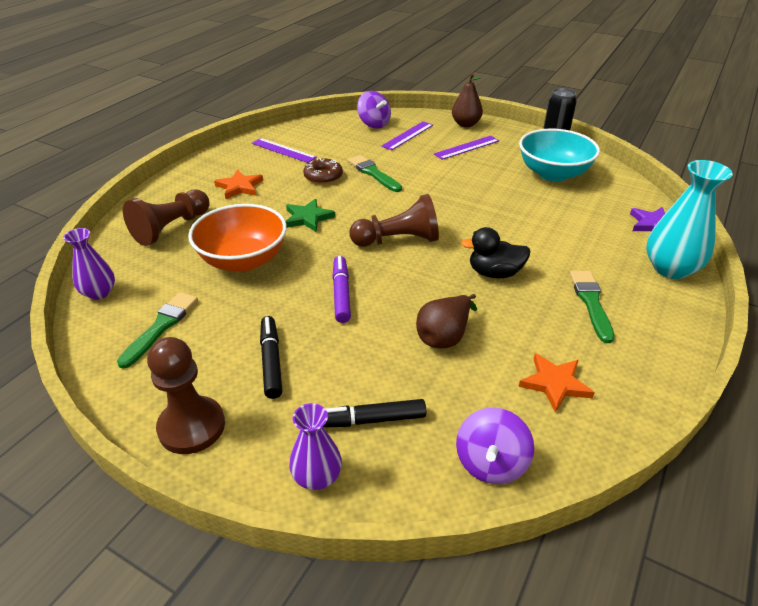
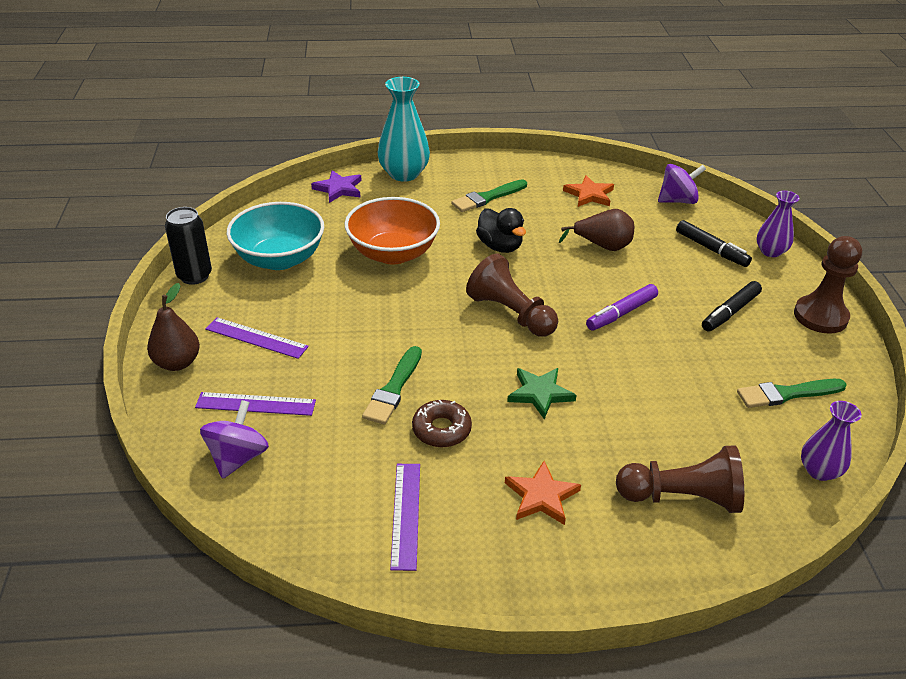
camera: 125 degrees left, 0 degrees up
orange bowl [188,204,287,272] -> orange bowl moved to [345,197,440,264]

